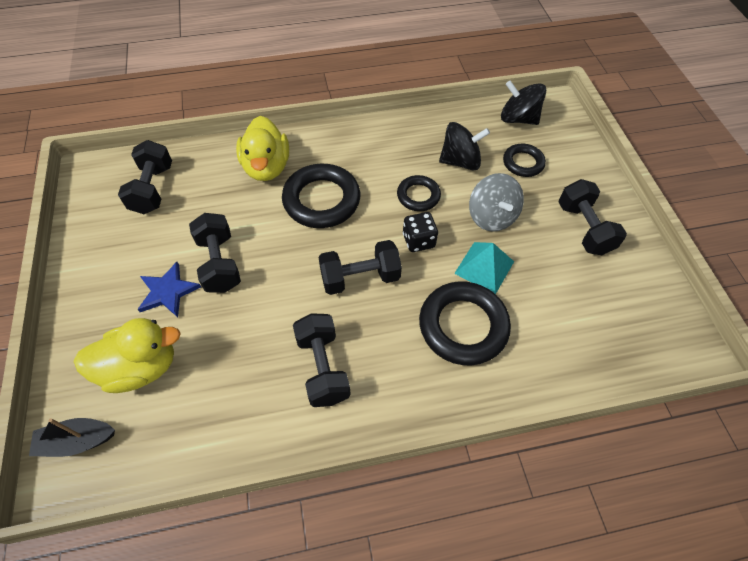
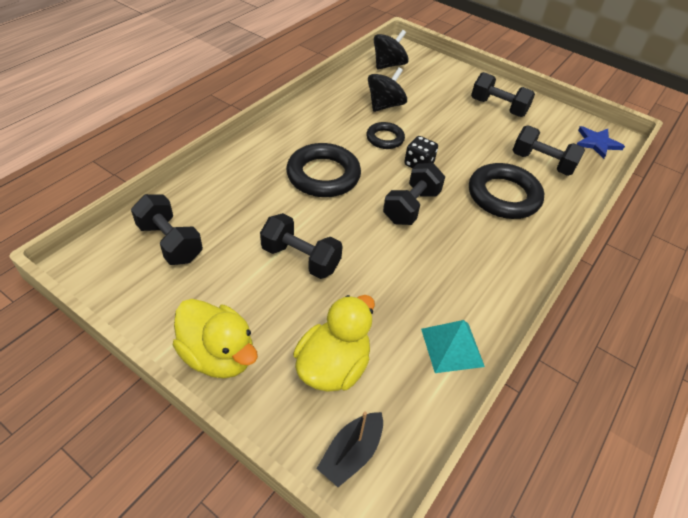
camera: 45 degrees left, 10 degrees down
blue star [137,262,201,317] -> blue star moved to [577,126,625,159]
yellow duck [236,116,289,181] -> yellow duck moved to [173,299,258,378]
black dumbbell [293,313,351,407] -> black dumbbell moved to [513,126,585,176]
turquoise pyramid [454,242,514,294] -> turquoise pyramid moved to [421,320,485,373]
grey spinning top [469,173,524,232] -> none
black spinning top [501,81,546,125] -> black spinning top turned 150 degrees clockwise [374,30,409,70]
black ring [503,144,546,177] -> none

